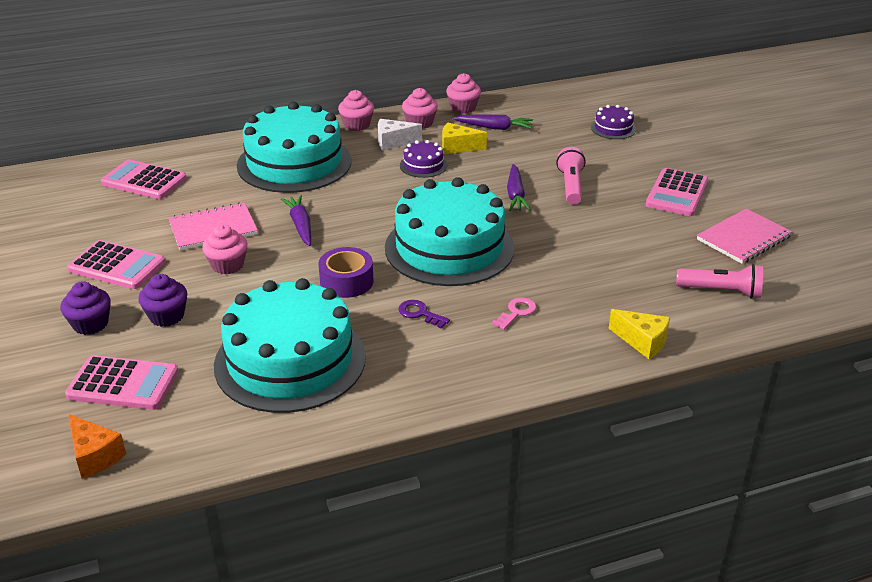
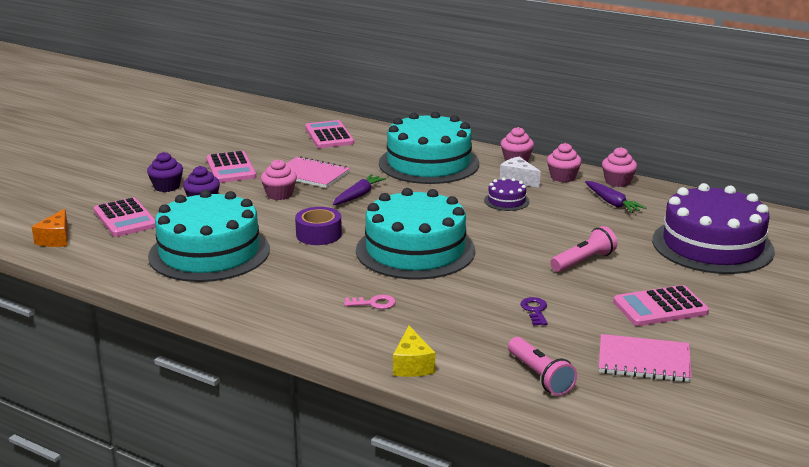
camera: 50 degrees right, 10 degrees down
purple key [398,300,450,329] -> purple key moved to [520,297,548,326]
yellow cheese [442,123,487,155] -> none
purple carrot [507,164,531,211] -> none
purple cake [591,105,636,139] -> purple cake [652,183,775,274], size x2.40

